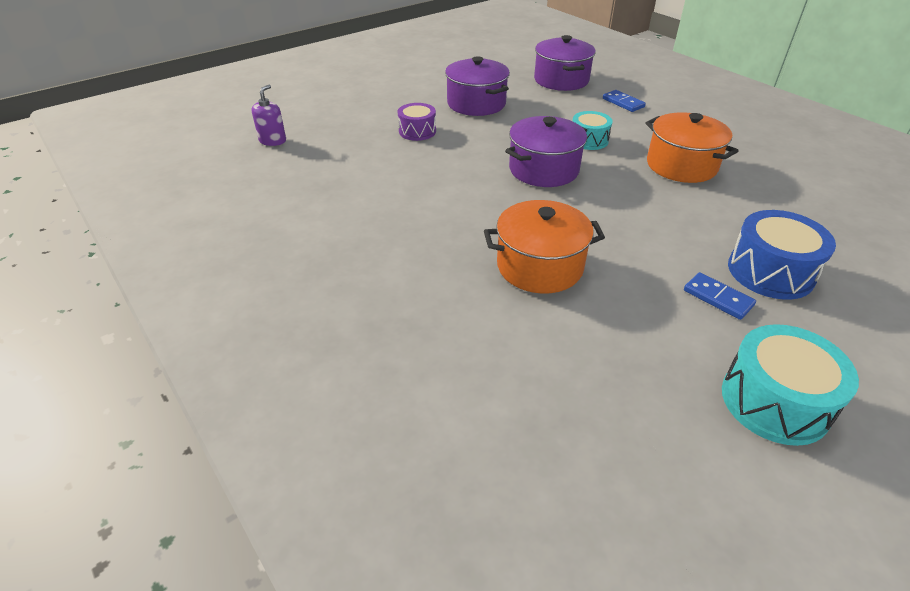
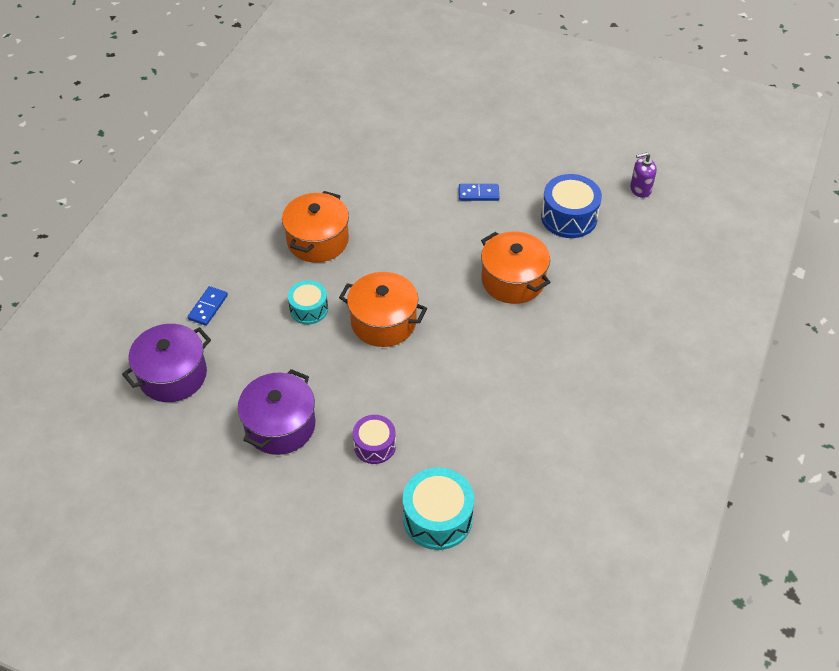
camera: 120 degrees left, 10 degrees up
purple soap dispenser [252,85,286,146] -> purple soap dispenser moved to [630,152,657,198]
purple pot [505,116,587,187] -> orange pot [339,272,427,347]
blue domino [684,272,756,320] -> blue domino turned 75 degrees clockwise [459,184,500,201]
turquoise drum [722,324,859,446] -> turquoise drum moved to [403,467,474,550]
blue drum [728,210,836,300] -> blue drum moved to [541,174,602,238]

